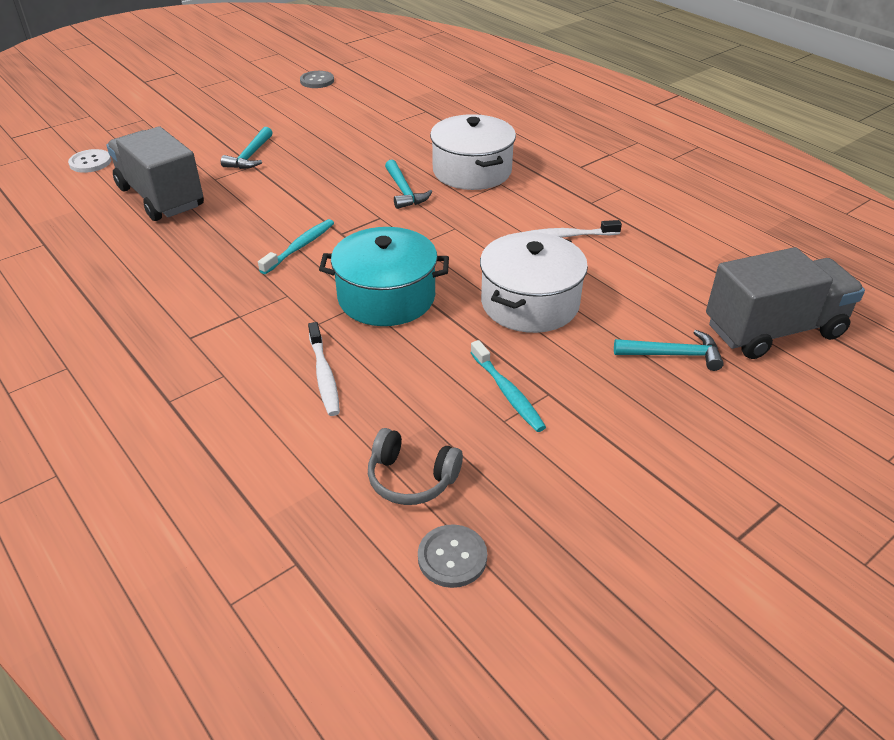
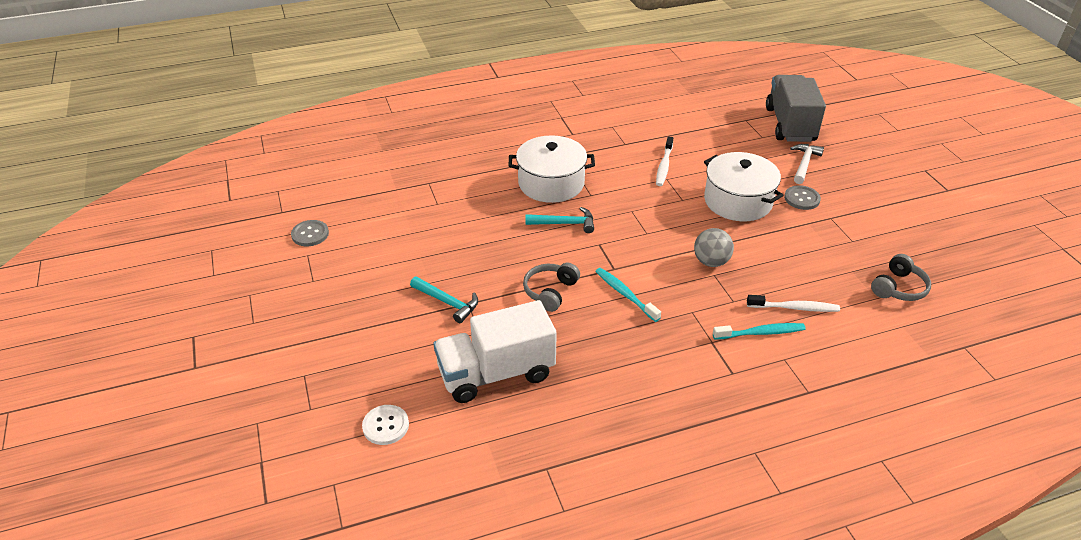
camera: 70 degrees left, 0 degrees up
grey truck [107,126,204,221] -> white truck [434,300,557,403]
turquoise pot [319,227,449,326] -> grey ball [694,228,734,267]
grey button [418,524,487,588] -> grey button moved to [784,185,821,210]
turquoise toothbrush [470,340,546,432] -> turquoise toothbrush moved to [713,323,806,340]
turquoise hammer [614,330,724,371] -> white hammer [790,144,824,184]
none -> grey headphones [523,263,580,312]

